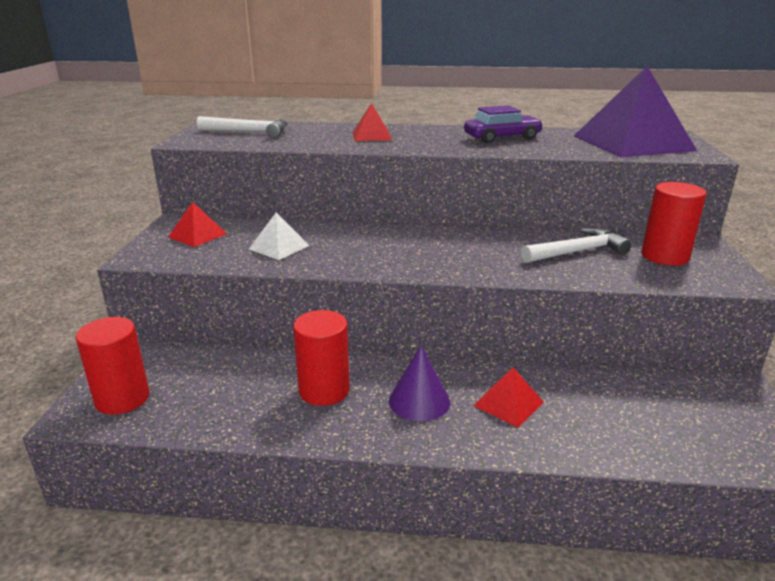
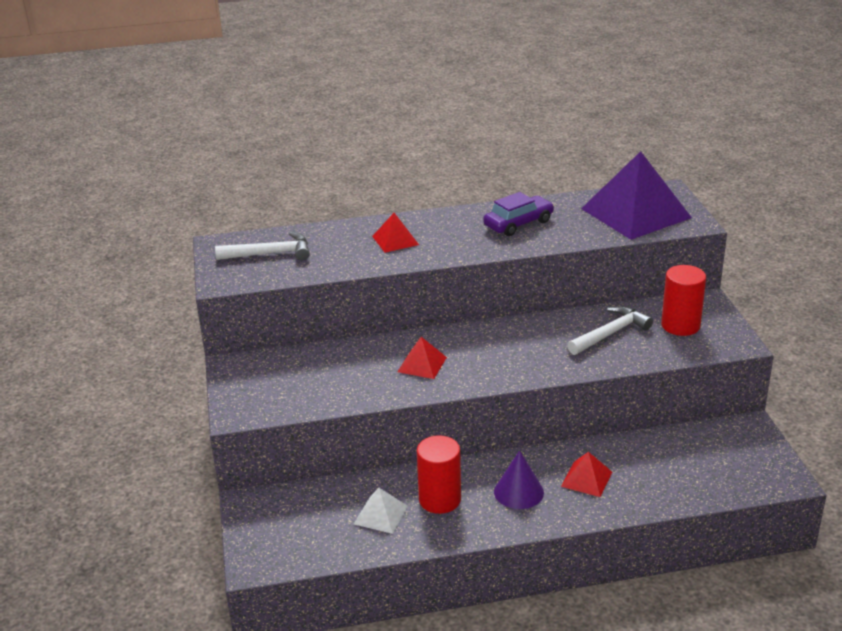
camera: 15 degrees left, 5 degrees up
red cylinder [76,317,150,415] -> none
red pyramid [168,202,227,247] -> red pyramid moved to [397,337,447,379]
white pyramid [249,213,309,260] -> white pyramid moved to [354,488,408,534]

